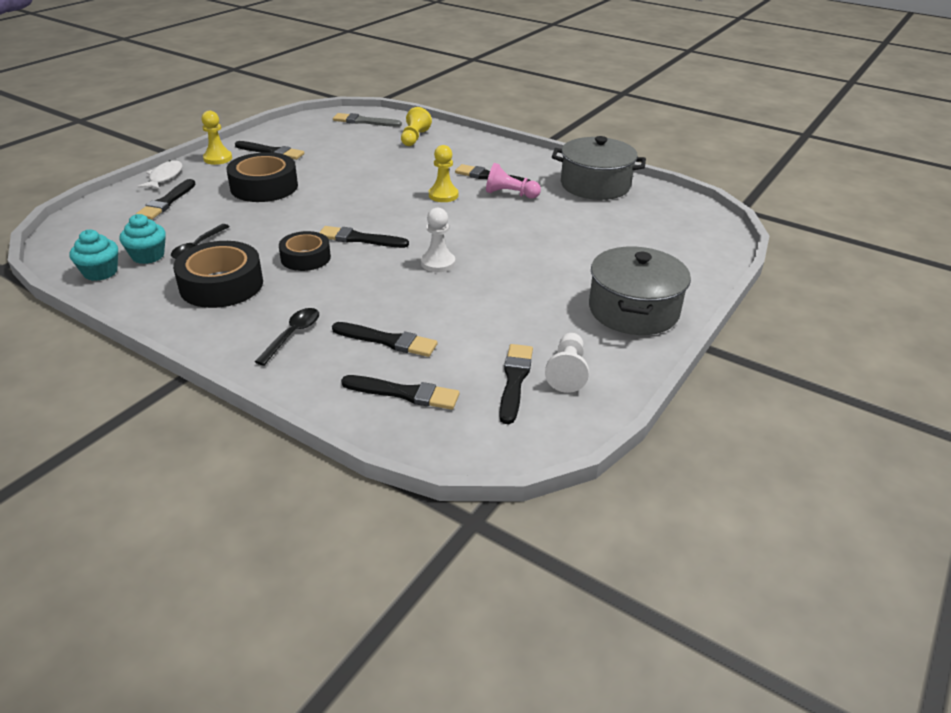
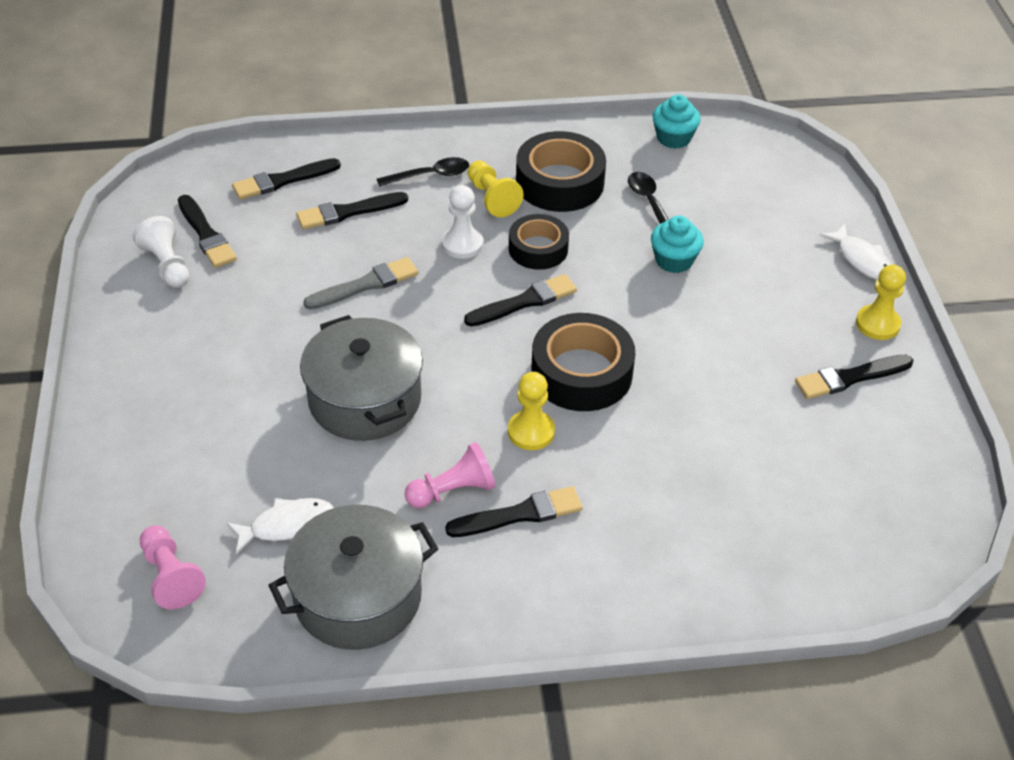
camera: 140 degrees right, 10 degrees up
turquoise cupcake [119,214,166,264] -> turquoise cupcake moved to [651,216,704,273]
black brush [136,179,196,220] -> none
black tape [226,152,298,202] -> black tape moved to [531,313,635,411]
black spoon [255,308,319,366] -> black spoon turned 90 degrees counterclockwise [377,157,469,187]
grey brush [333,113,402,127] -> grey brush moved to [304,257,418,310]
yellow pawn [401,107,432,146] -> yellow pawn moved to [468,160,524,217]
white pawn [421,208,455,272] -> white pawn moved to [442,185,483,259]
grey pot [589,246,691,335] -> grey pot moved to [300,315,423,441]
none -> pink pawn [140,525,206,609]
none -> white fish [227,498,334,555]

